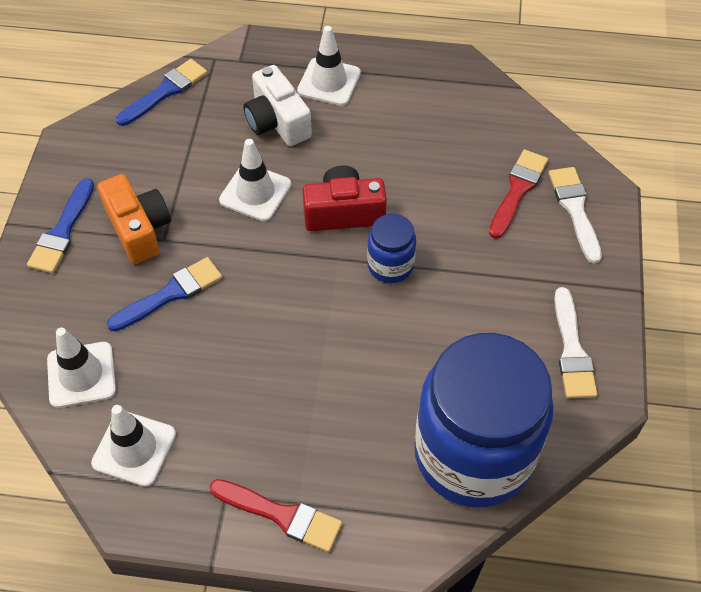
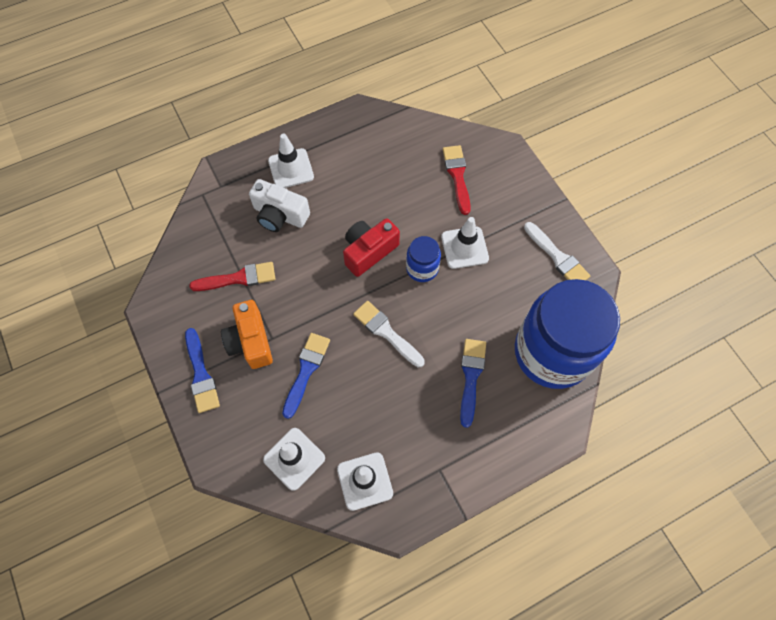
camera: 35 degrees left, 10 degrees up
orange camera [98,174,171,264] -> orange camera turned 135 degrees counterclockwise [221,300,273,369]
blue brush [116,59,207,126] -> blue brush moved to [460,339,486,428]
red brush [209,479,342,552] -> red brush moved to [189,262,275,291]
white traffic cone [219,139,291,221] -> white traffic cone moved to [441,217,489,269]
white brush [549,167,602,263] -> white brush moved to [353,301,425,368]

